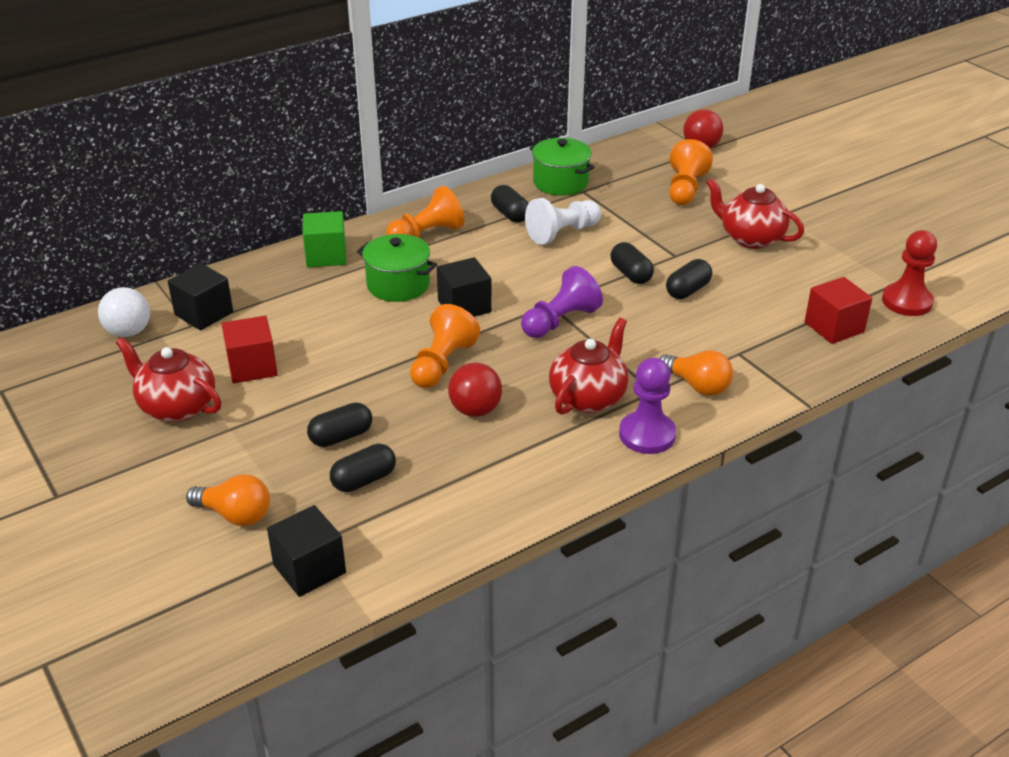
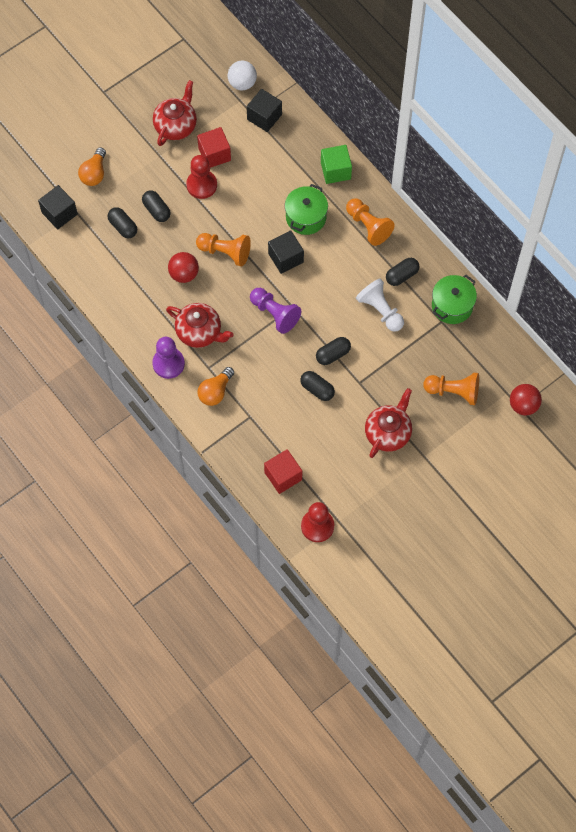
camera: 85 degrees right, 30 degrees up
none -> red pawn [186,155,217,199]

